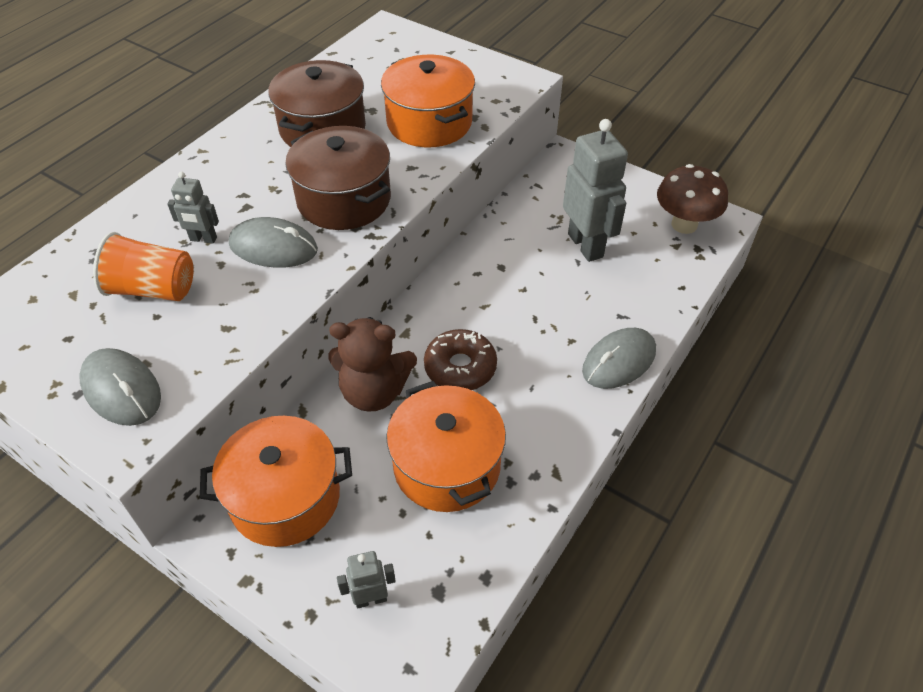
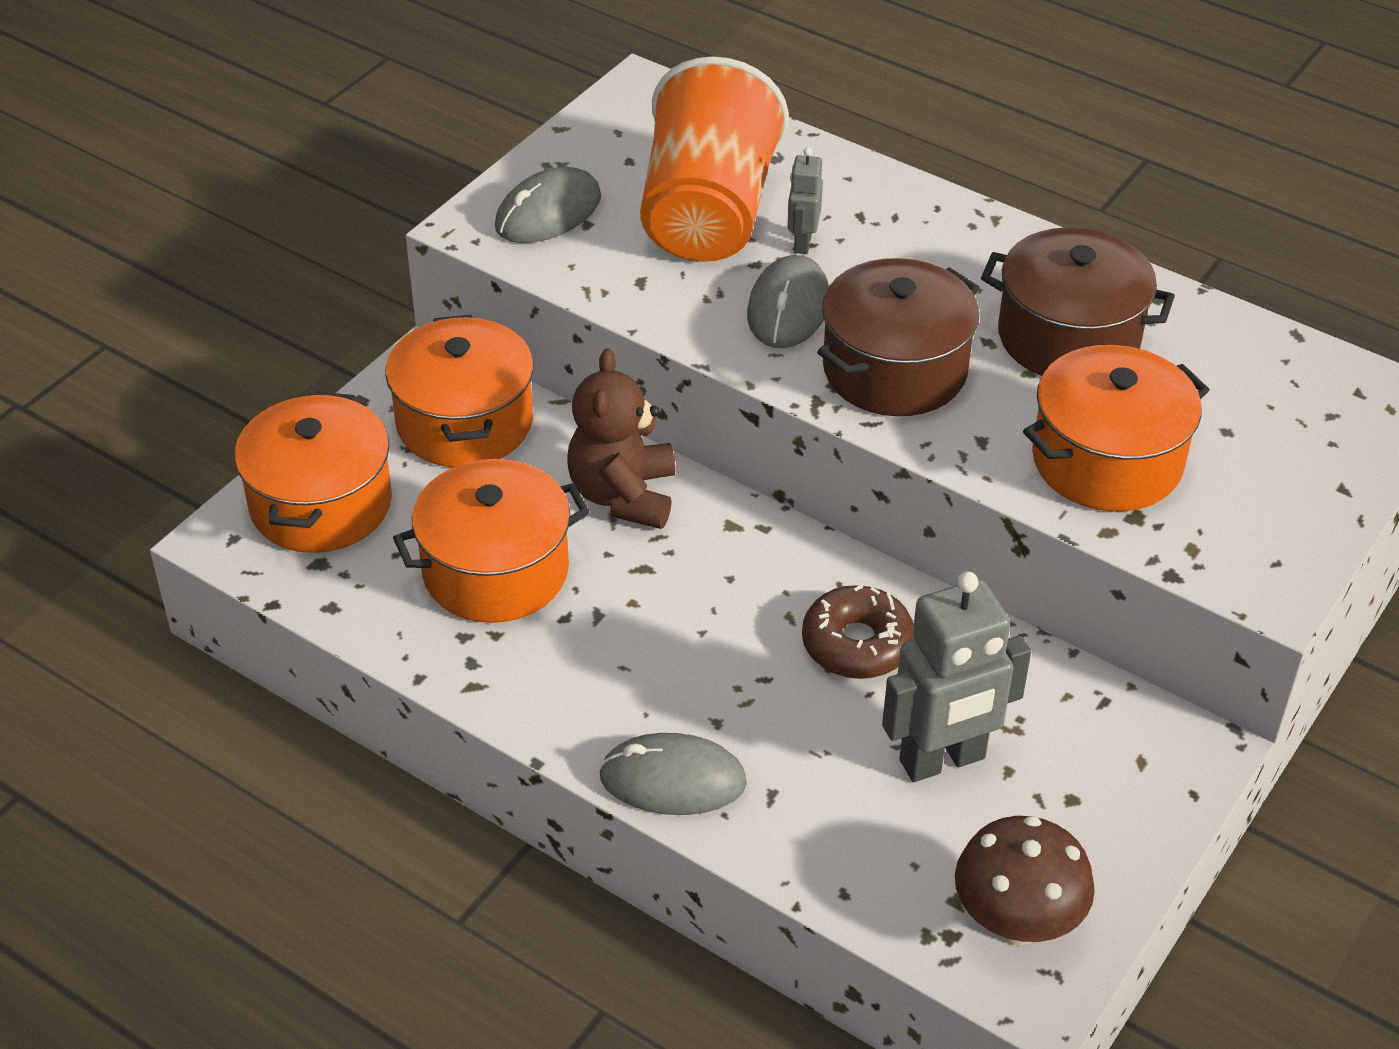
camera: 90 degrees right, 5 degrees down
orange cup [93,232,194,301] -> orange cup [640,56,789,262], size x1.71
grey robot [337,551,396,609] -> orange pot [234,392,392,553]
brown donut [424,329,497,390] -> brown donut moved to [802,585,914,679]
grey mouse [582,328,656,389] -> grey mouse turned 45 degrees counterclockwise [599,733,747,815]

